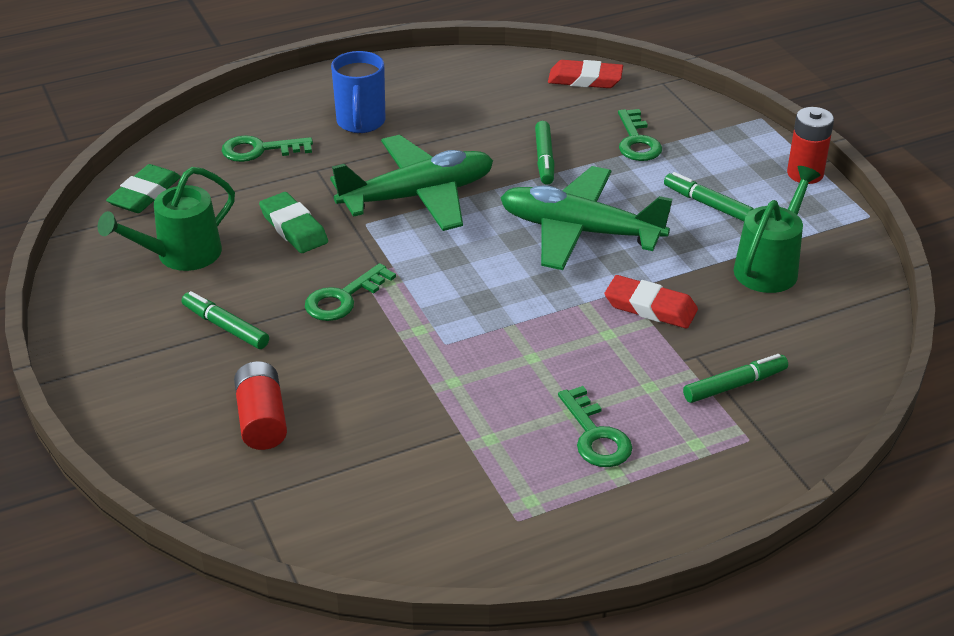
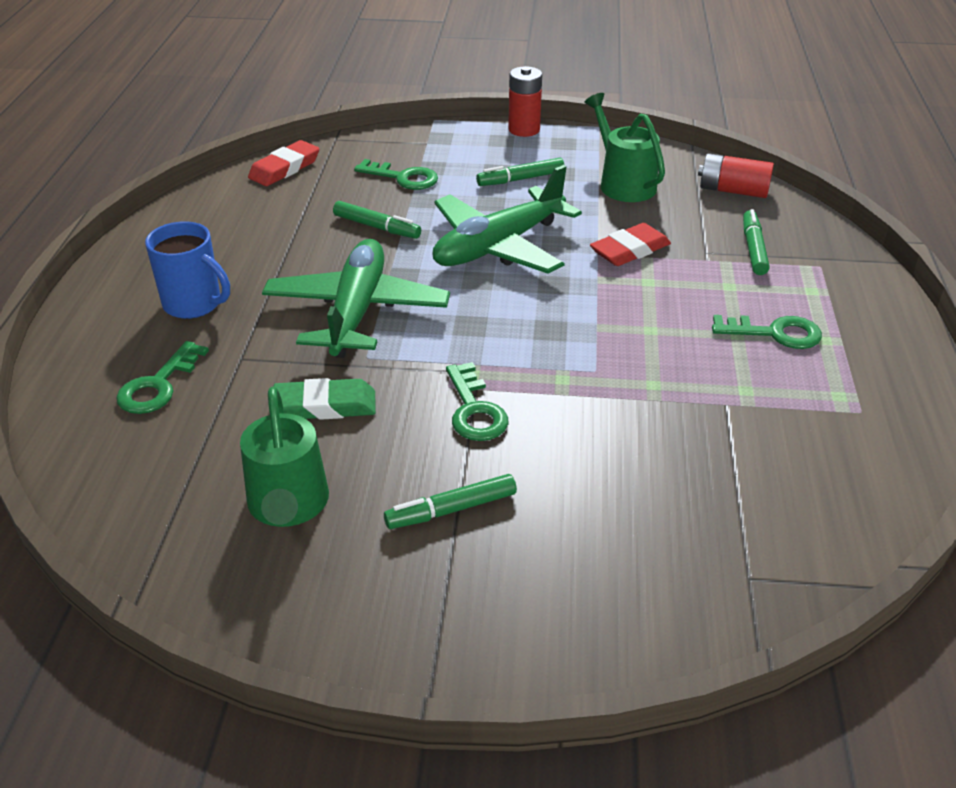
camera: 60 degrees left, 0 degrees up
green eraser [106,164,181,213] -> none
red battery [234,361,287,450] -> red battery moved to [698,153,774,198]

